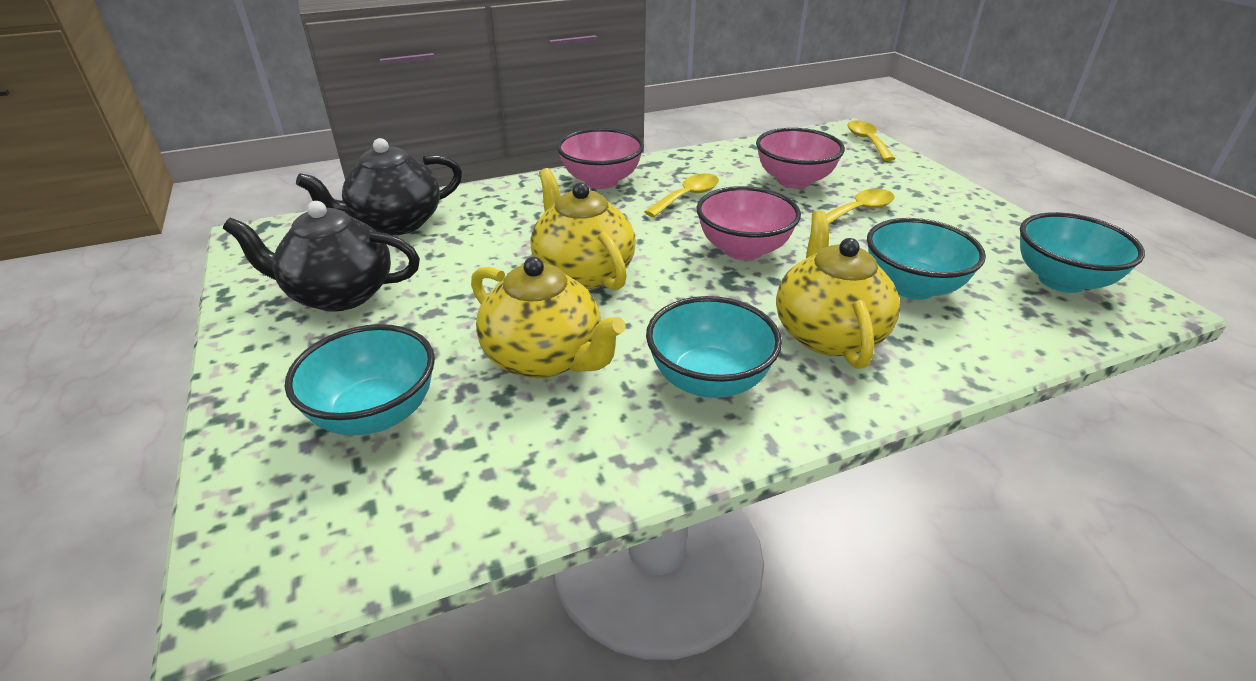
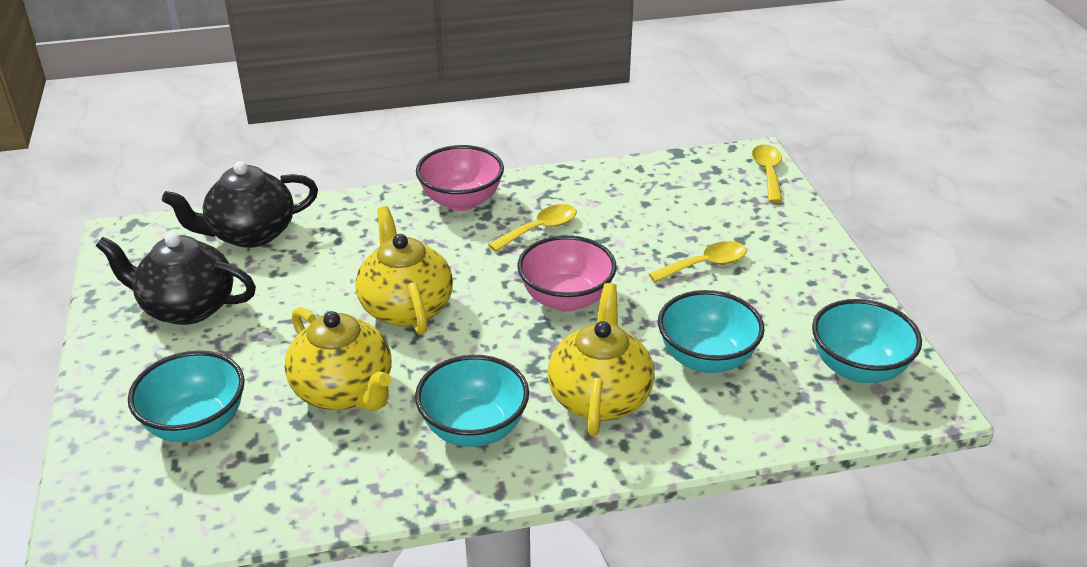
camera: 10 degrees right, 0 degrees up
pink bowl [756,128,845,189] -> none

